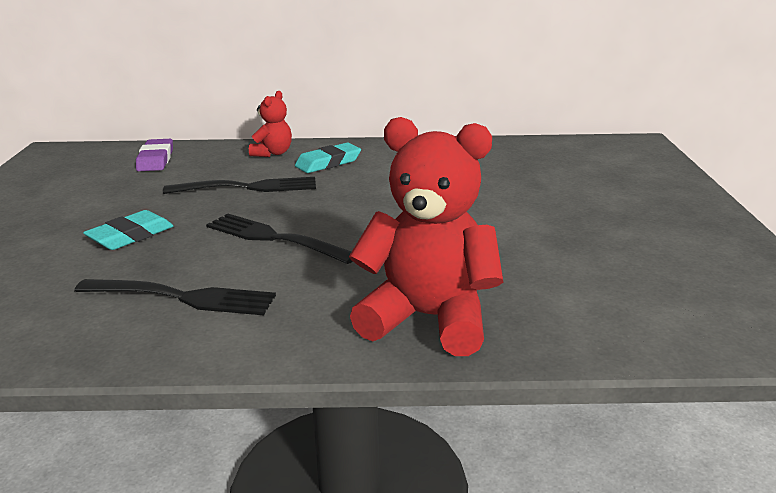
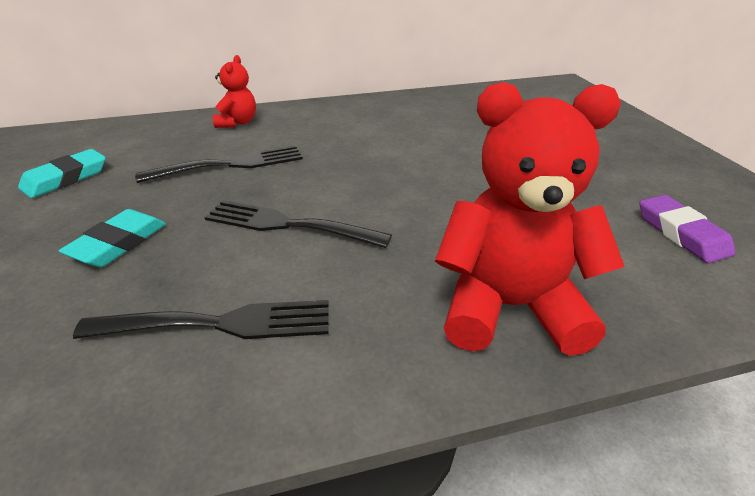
camera: 15 degrees left, 10 degrees up
purple eraser [136,139,173,171] -> purple eraser moved to [639,195,736,263]
turquoise eraser [295,143,361,173] -> turquoise eraser moved to [18,149,106,198]

